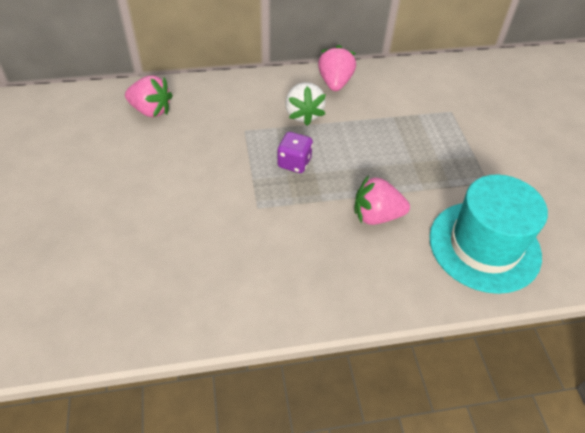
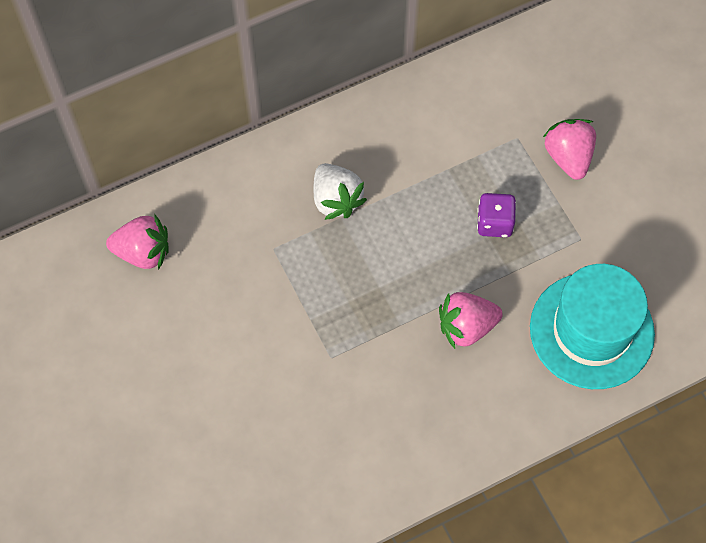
camera: 15 degrees left, 15 degrees up
purple dice [277,132,313,173] -> purple dice moved to [477,193,516,237]
pink strawberry [318,45,356,91] -> pink strawberry moved to [543,119,596,180]

